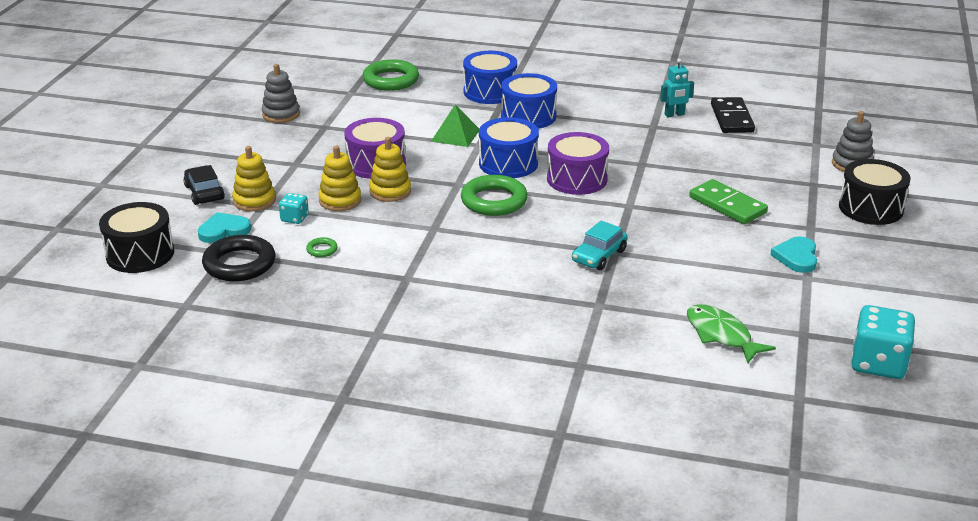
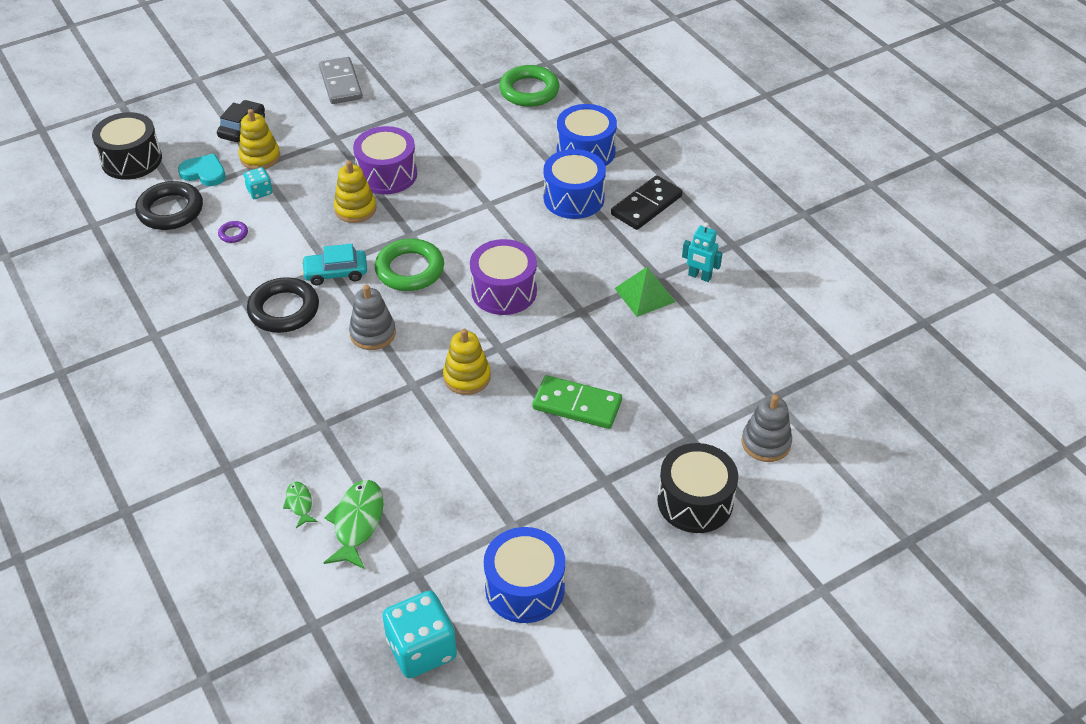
camera: 45 degrees right, 15 degrees up
grey stacking toy [262,64,300,123] -> grey stacking toy moved to [349,285,396,350]
green ring [306,237,338,257] -> purple ring [218,221,248,243]
yellow stacking toy [318,146,361,211] -> yellow stacking toy moved to [443,329,491,395]
green pyramid [431,105,479,147] -> green pyramid moved to [615,267,675,317]
blue drum [479,117,539,178] -> blue drum moved to [484,527,565,623]
turquoise car [572,221,627,270] -> turquoise car moved to [301,244,367,286]
green domino [689,179,768,224] -> green domino turned 75 degrees counterclockwise [532,375,622,429]
black domino [711,97,755,133] -> black domino moved to [611,175,683,230]
turquoise heart [770,236,817,273] -> none
none -> black ring [247,277,319,333]
none -> green fish [283,481,318,528]
none -> grey domino [319,57,363,104]

